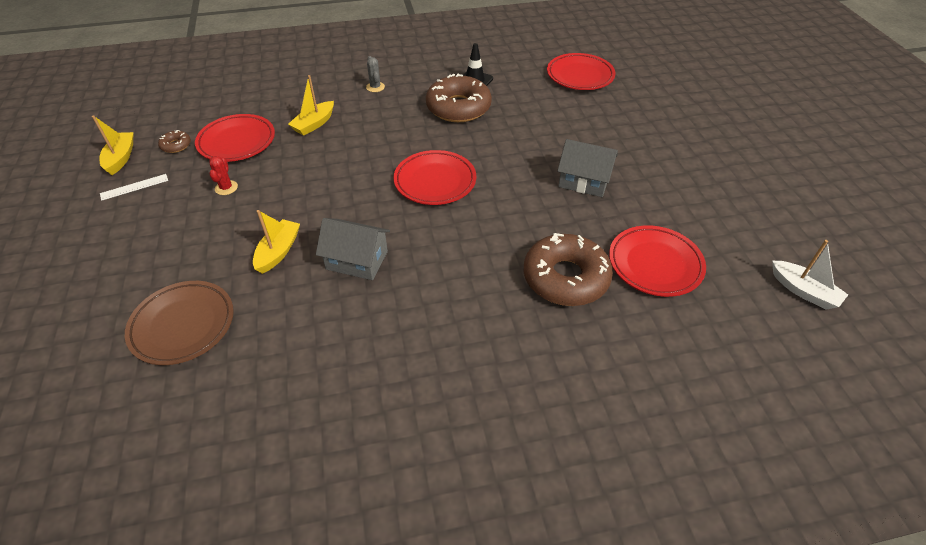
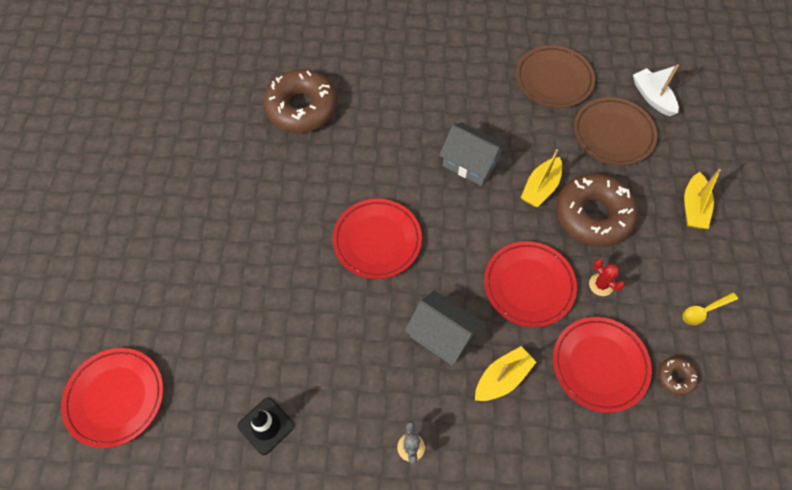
camera: 165 degrees left, 15 degrees up
yellow boat [92,115,134,175] -> yellow boat moved to [684,169,721,229]
white ruler [100,174,168,201] -> yellow spoon [683,292,738,325]
red cactus [209,156,238,195] -> red cactus turned 60 degrees counterclockwise [589,259,625,296]
brown donut [426,74,492,122] -> brown donut moved to [556,174,638,247]
grey house [557,139,618,197] -> grey house moved to [405,290,483,365]
red plate [609,225,706,297] -> red plate moved to [484,241,577,327]
white boat [772,240,848,310] -> white boat moved to [633,64,679,116]
none -> brown plate [516,45,595,108]

